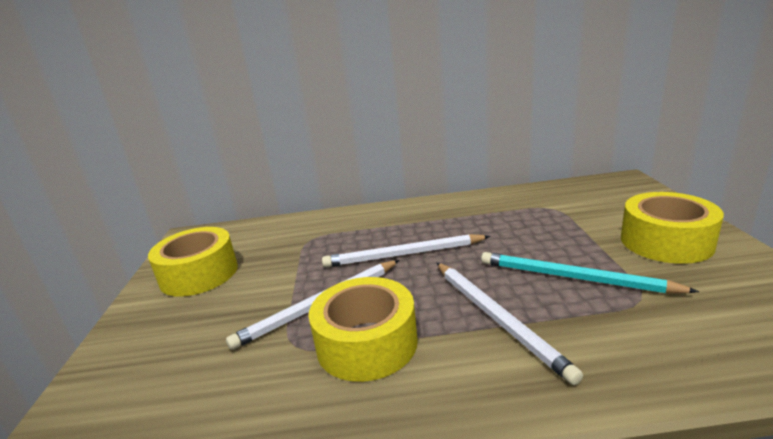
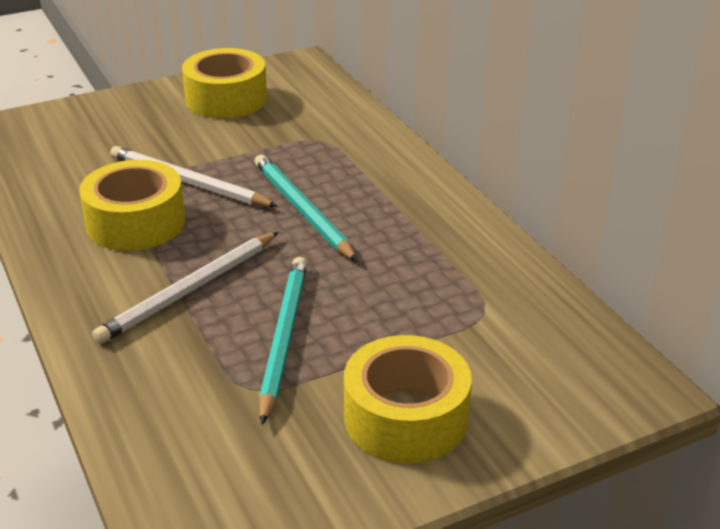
camera: 65 degrees right, 10 degrees up
white pencil [322,234,490,268] -> turquoise pencil [255,155,358,262]

